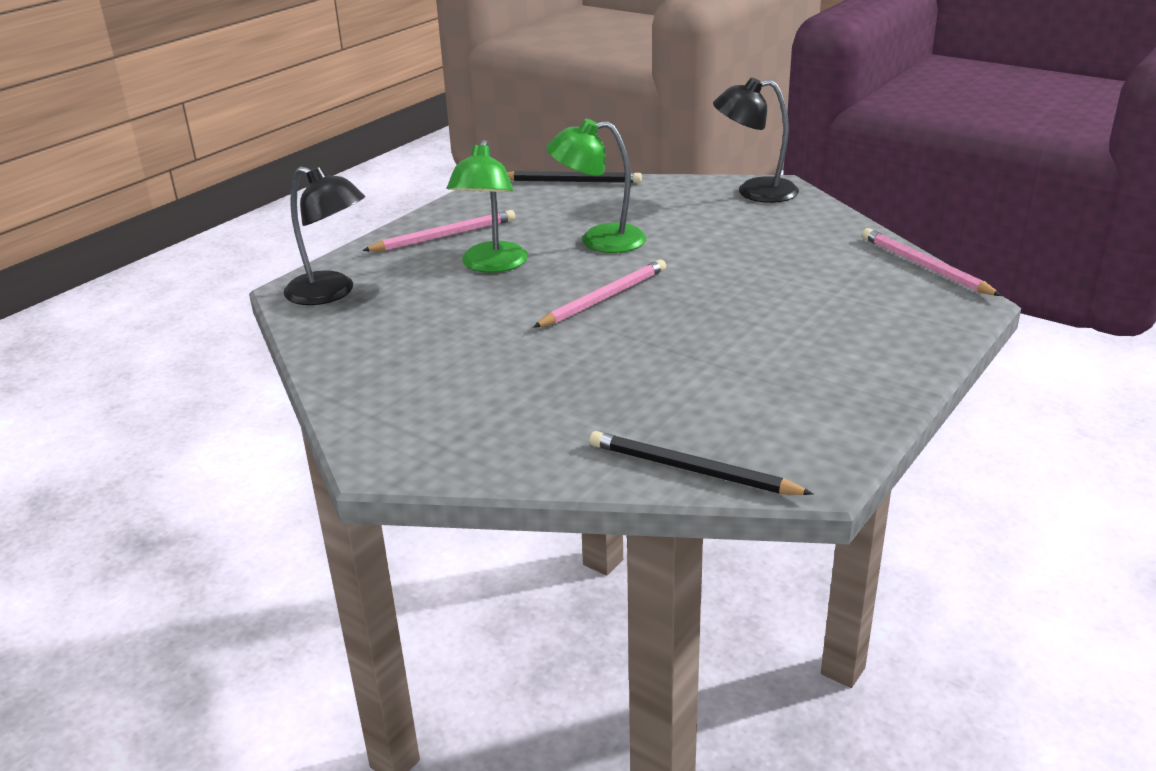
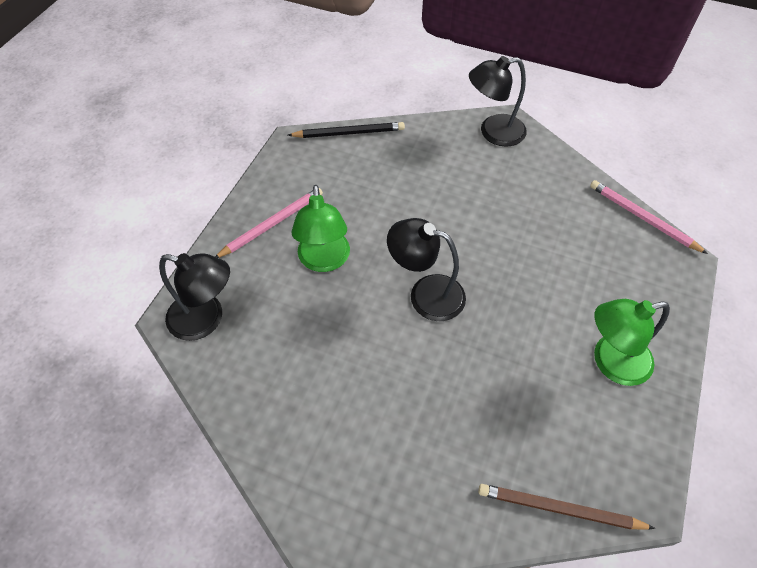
camera: 15 degrees left, 25 degrees up
pink pencil [533,260,666,328] -> black lamp [387,218,466,321]
green lamp [547,119,646,253] -> green lamp moved to [594,299,670,386]
black pencil [589,431,813,495] -> brown pencil [478,484,655,530]

